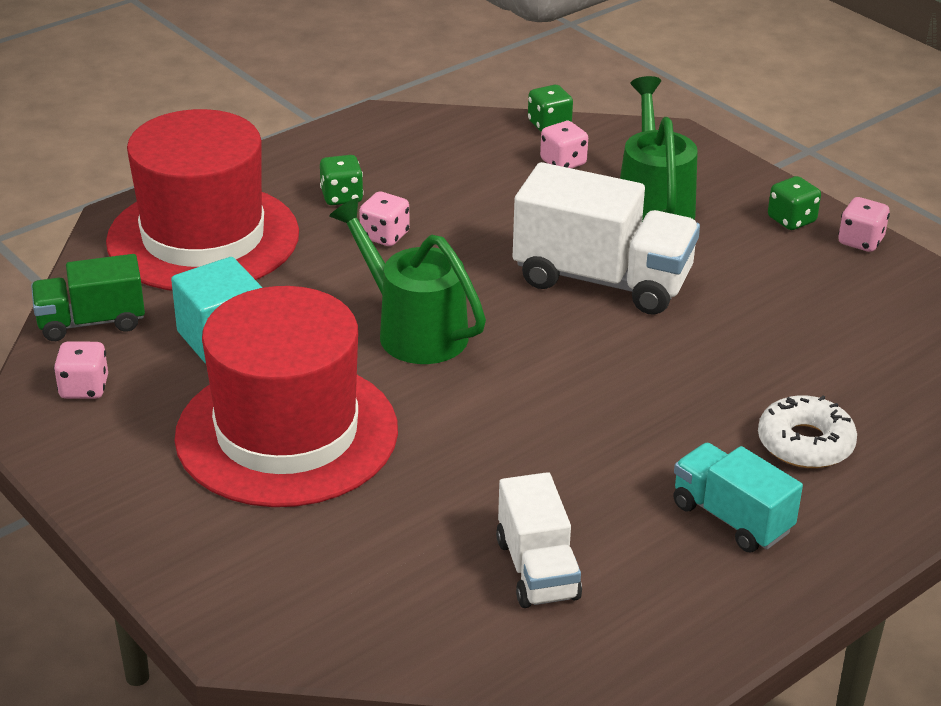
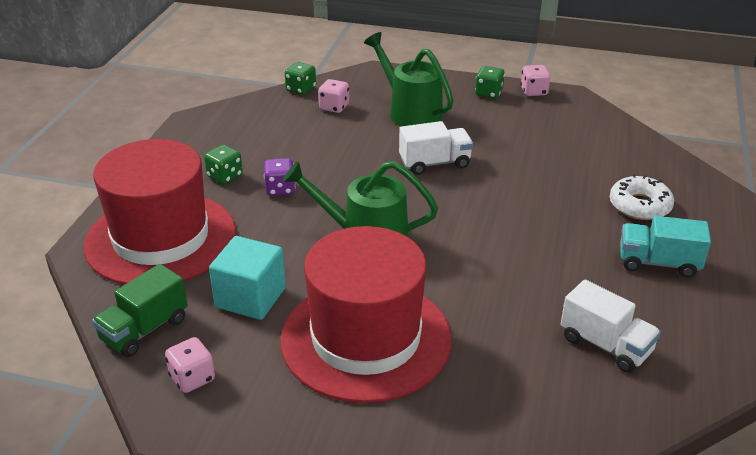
camera: 35 degrees left, 0 degrees up
pink dice [359,192,410,246] -> purple dice [264,158,296,196]
white truck [513,162,700,315] -> white truck [399,121,473,175], size x0.59

